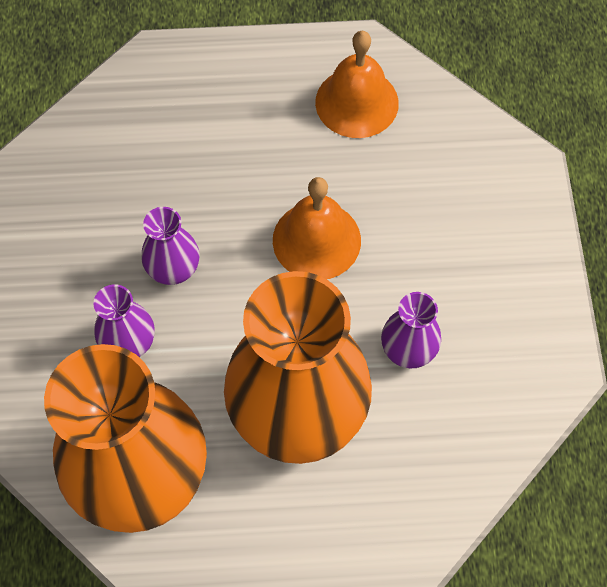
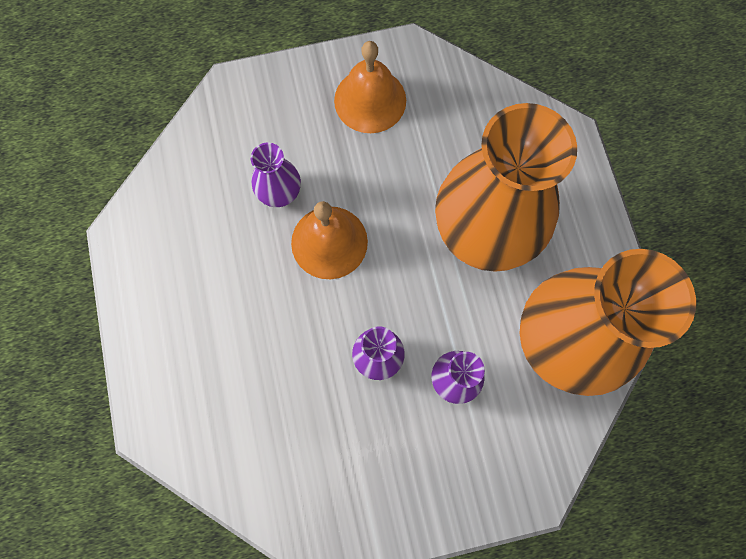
camera: 100 degrees left, 10 degrees up
orange bell [315,31,399,138] -> orange bell moved to [334,41,406,133]
purple vase [381,292,441,369] -> purple vase moved to [251,143,301,207]

